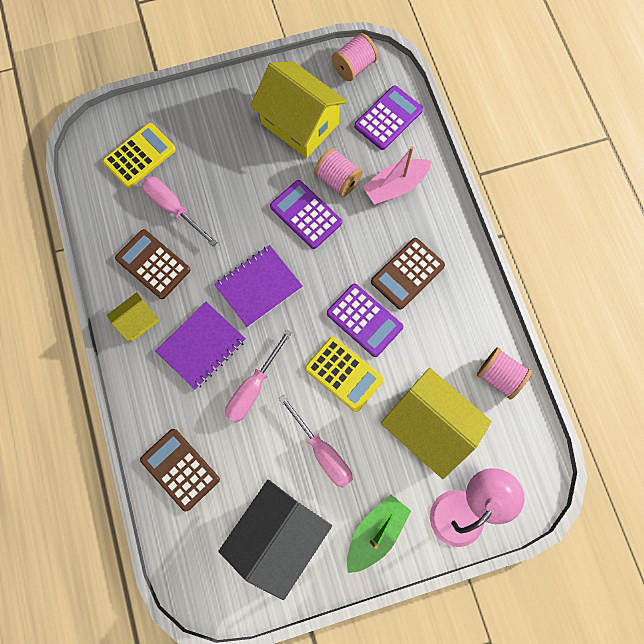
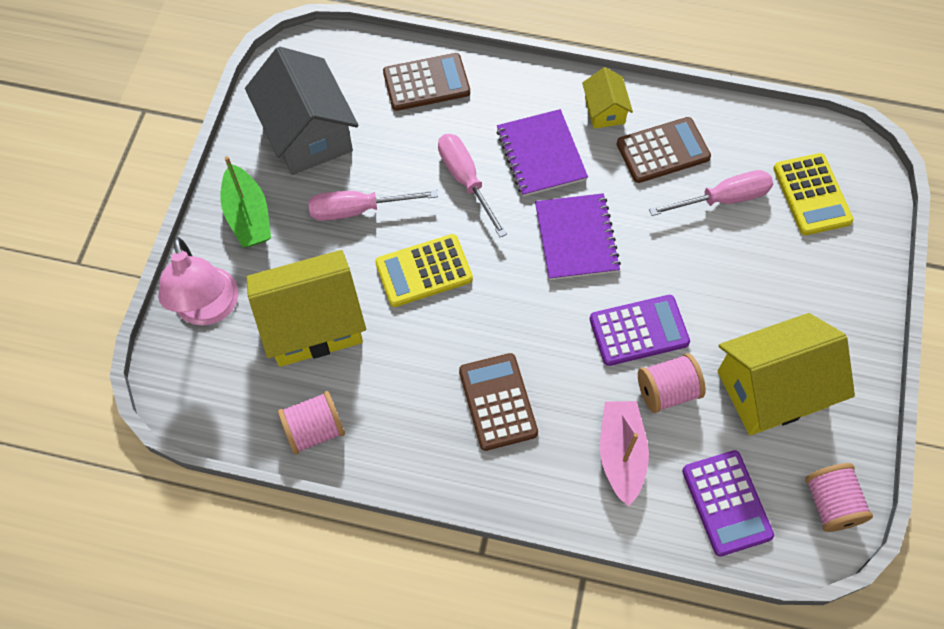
camera: 120 degrees right, 10 degrees down
purple calculator [327,284,403,357] -> none

